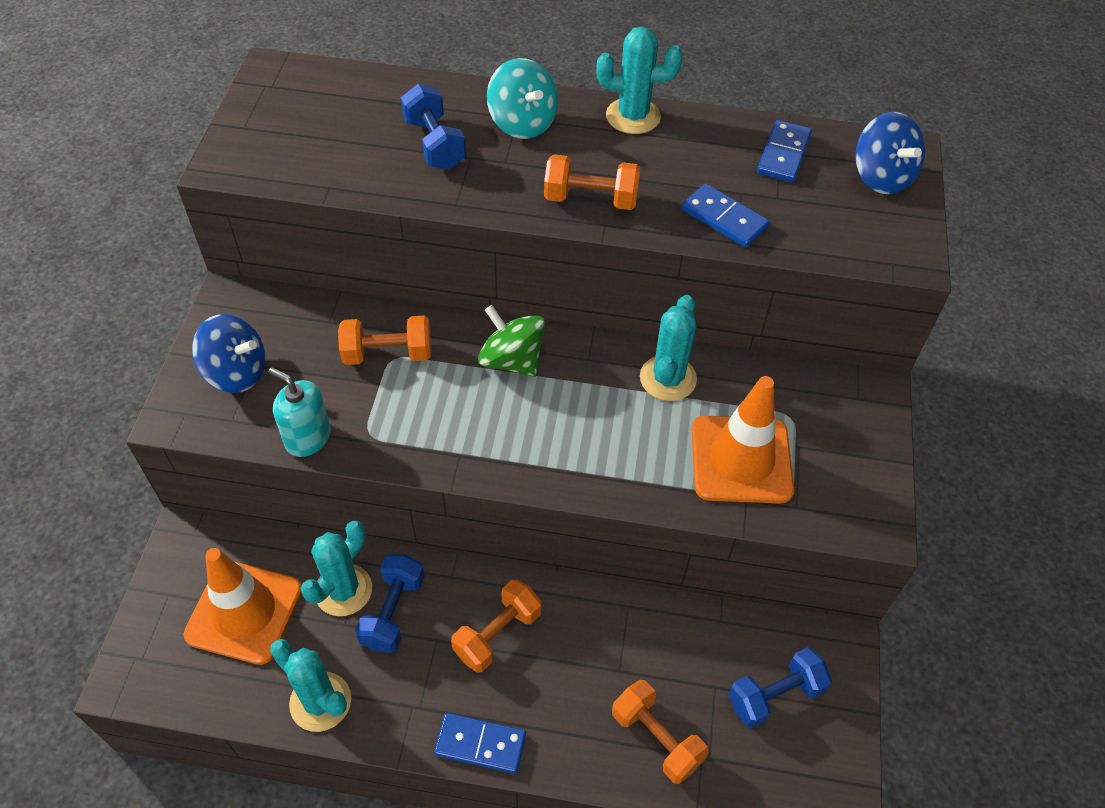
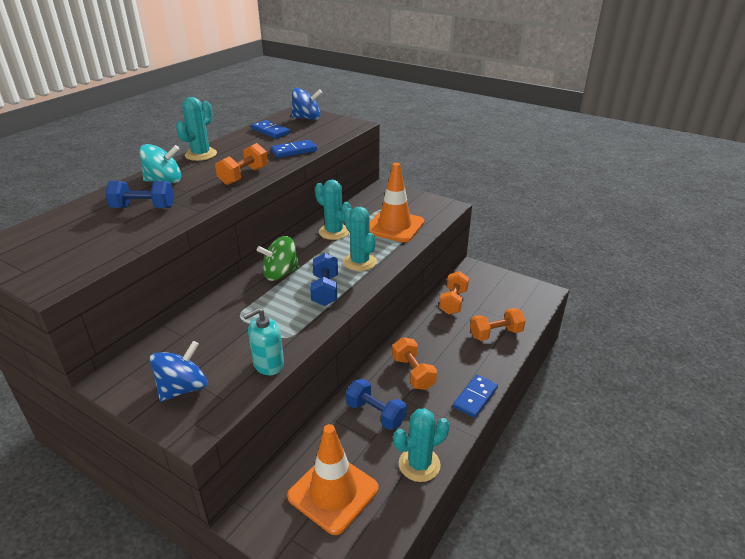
camera: 65 degrees left, 20 degrees down
turquoise cactus [301,521,372,616] -> turquoise cactus moved to [343,207,377,271]
orange dumbbell [338,315,431,365] -> orange dumbbell moved to [439,271,469,315]
blue dumbbell [729,647,832,728] -> blue dumbbell moved to [310,253,338,306]

